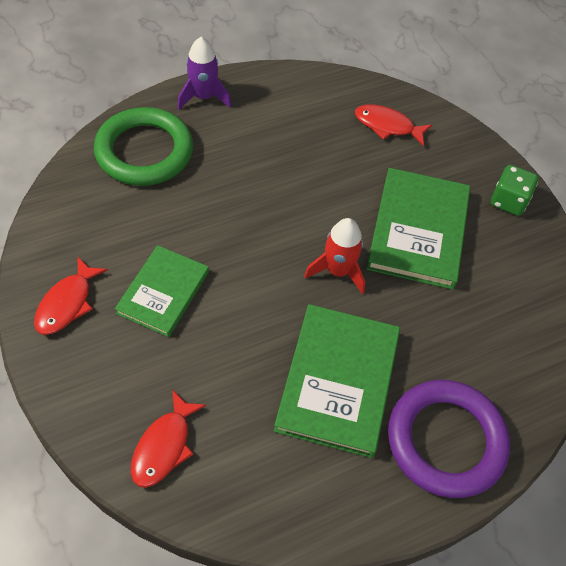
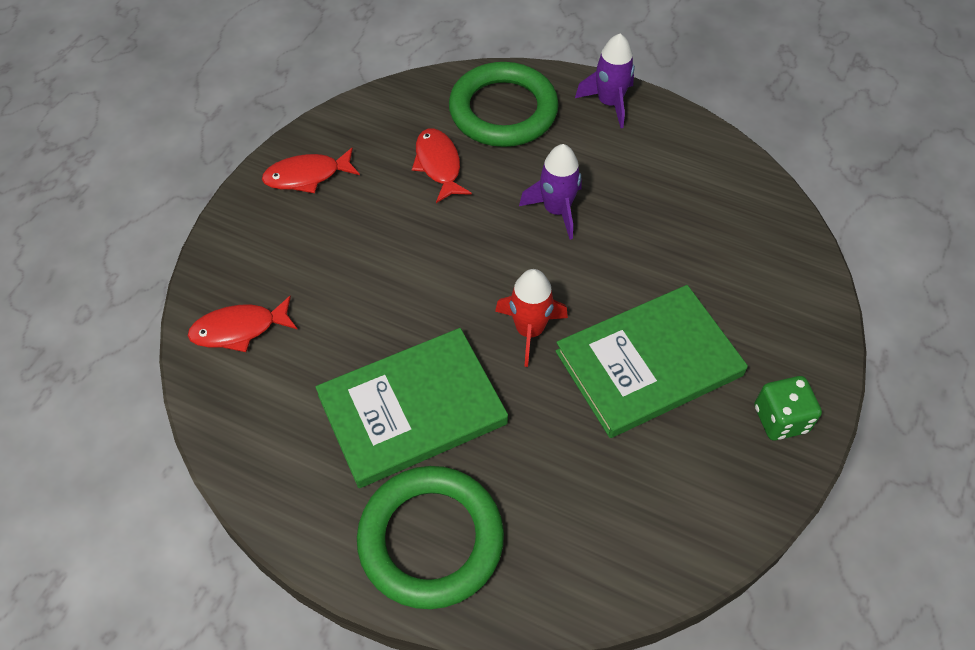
camera: 55 degrees right, 0 degrees up
green book [115,245,209,337] -> none
red fish [355,104,432,146] -> red fish moved to [412,128,472,203]
purple ring [388,380,510,498] -> green ring [357,466,504,609]
none -> purple rocket [519,144,582,240]

